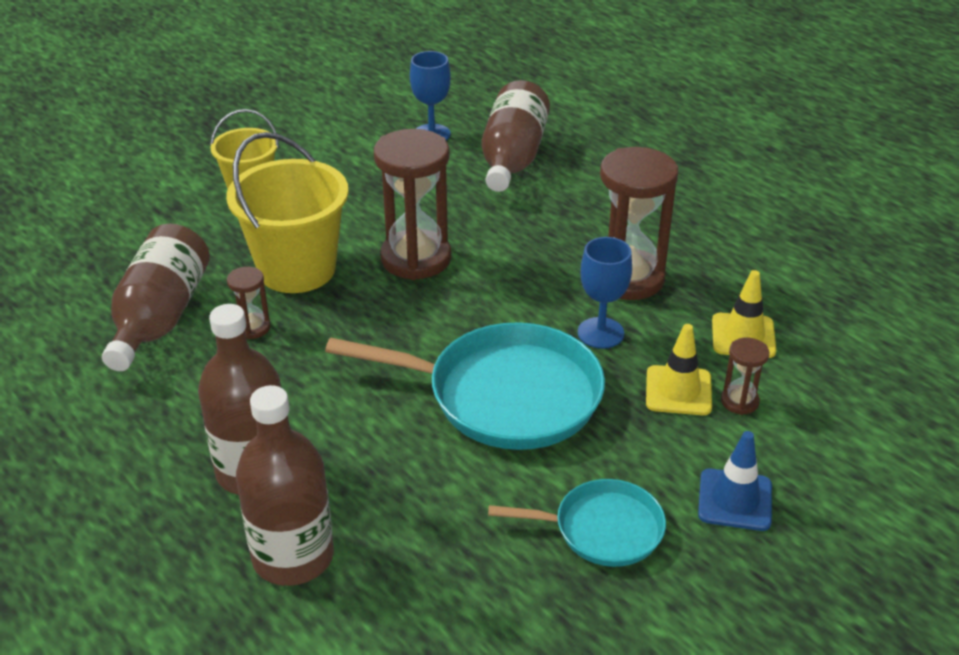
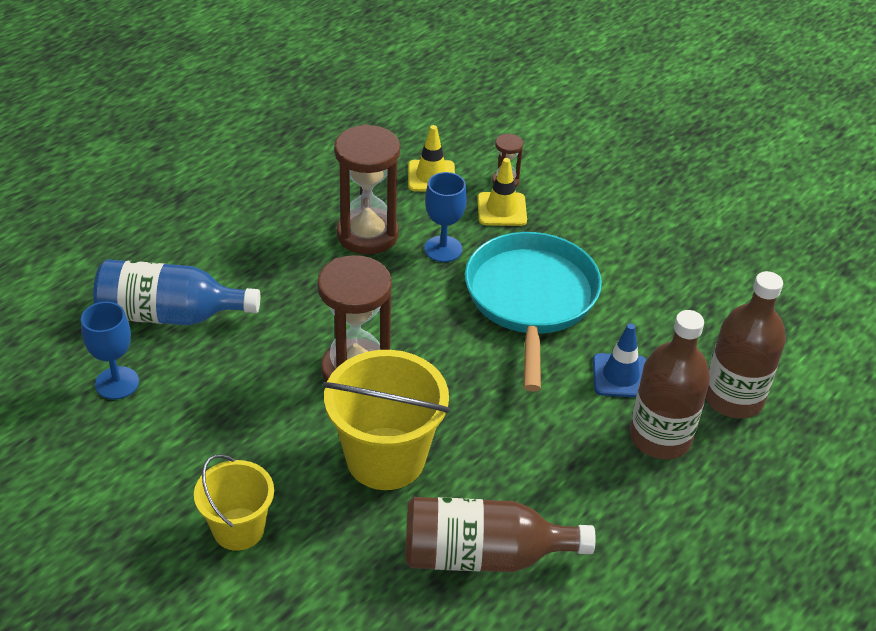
camera: 100 degrees left, 5 degrees up
brown hourglass [227,267,271,339] -> none
brown bottle [481,80,550,192] -> blue bottle [93,259,260,325]
turquoise pan [488,479,666,567] -> none
blue traffic cone [698,431,772,531] -> blue traffic cone moved to [593,323,647,398]

